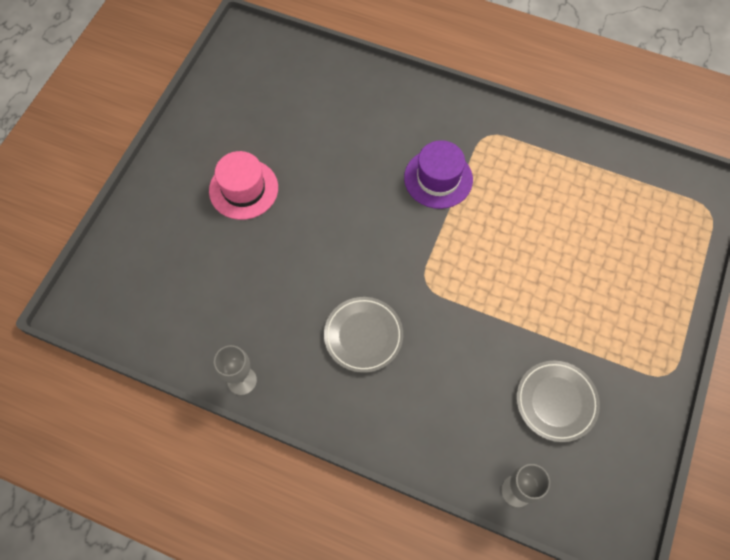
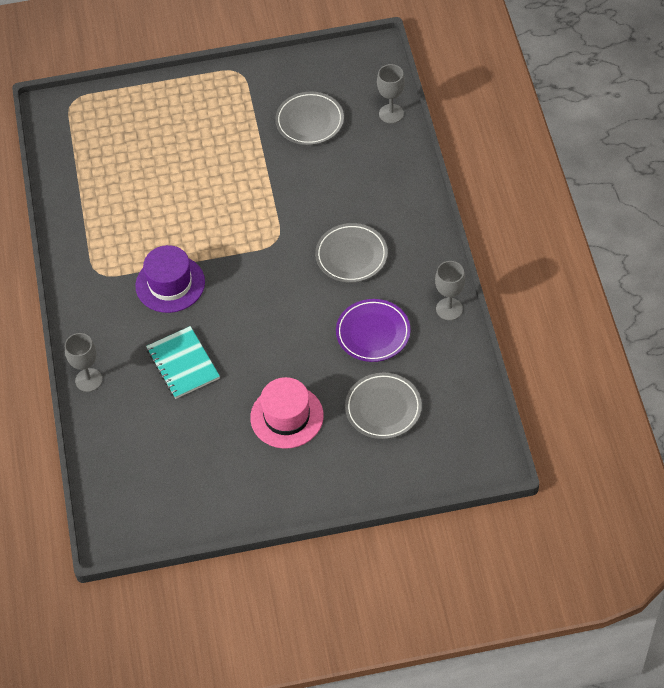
camera: 120 degrees left, 10 degrees down
none -> grey goblet [65,333,103,392]
none -> turquoise notebook [146,326,220,399]
none -> purple plate [336,299,411,362]
none -> grey plate [345,373,422,439]

